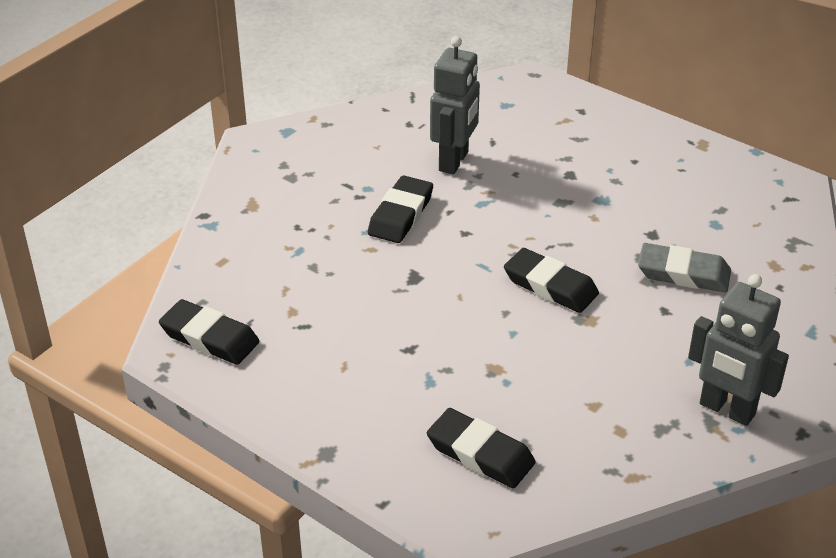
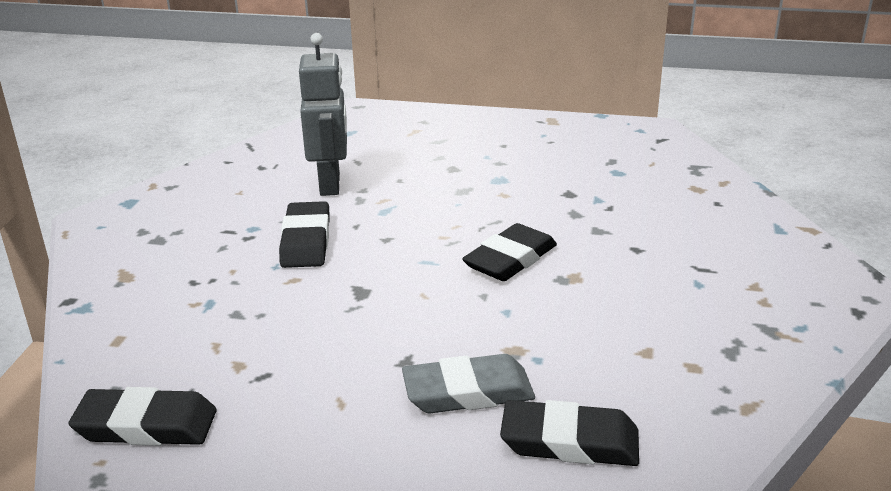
camera: 25 degrees left, 10 degrees down
black eraser [504,248,599,313] -> black eraser turned 60 degrees counterclockwise [462,223,557,281]
grey eraser [638,243,731,292] -> grey eraser moved to [402,354,535,414]
grey robot [688,274,789,426] -> none

